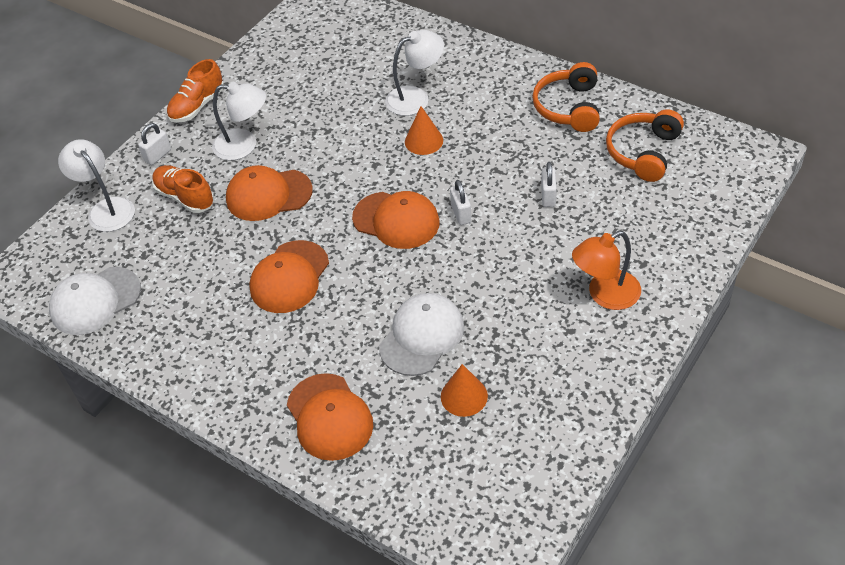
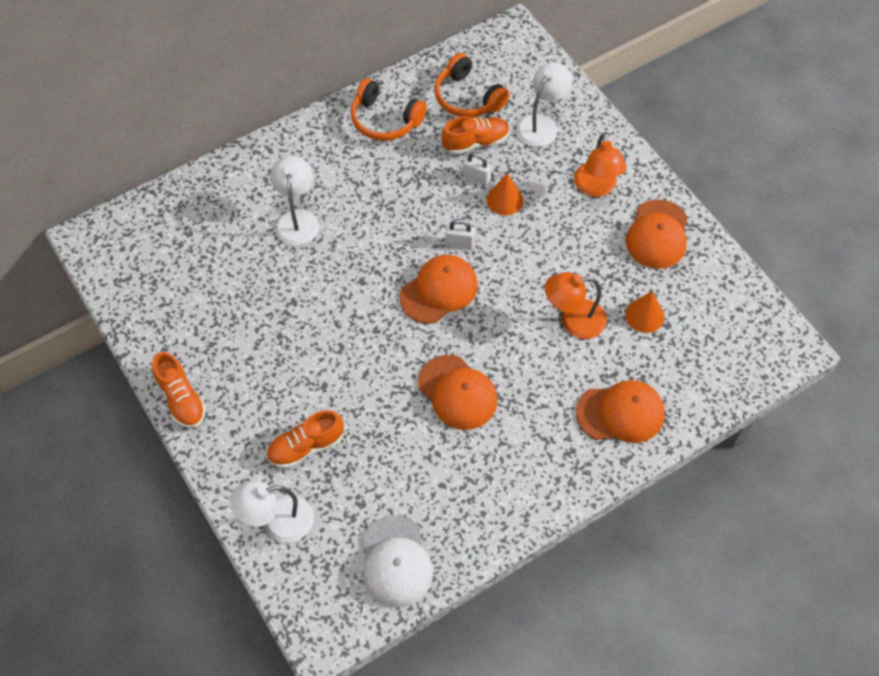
camera: 70 degrees left, 10 degrees up
white padlock [138,123,171,165] -> none
white lamp [212,82,266,160] -> white lamp moved to [516,63,572,147]
orange cap [226,165,313,221] -> orange cap moved to [626,199,688,269]
white cap [379,293,464,376] -> orange lamp [545,272,607,339]
orange cone [405,106,443,155] -> orange cone moved to [487,173,523,215]
none -> orange shoe [441,116,510,155]

